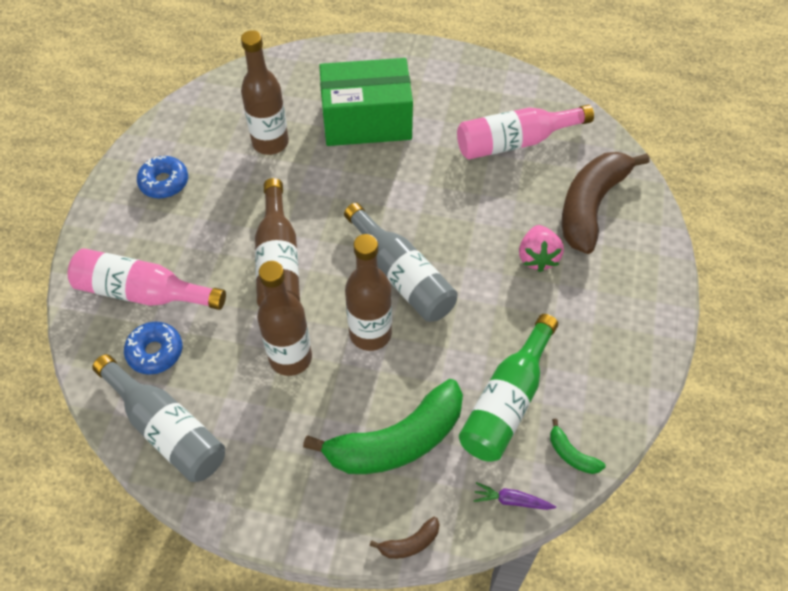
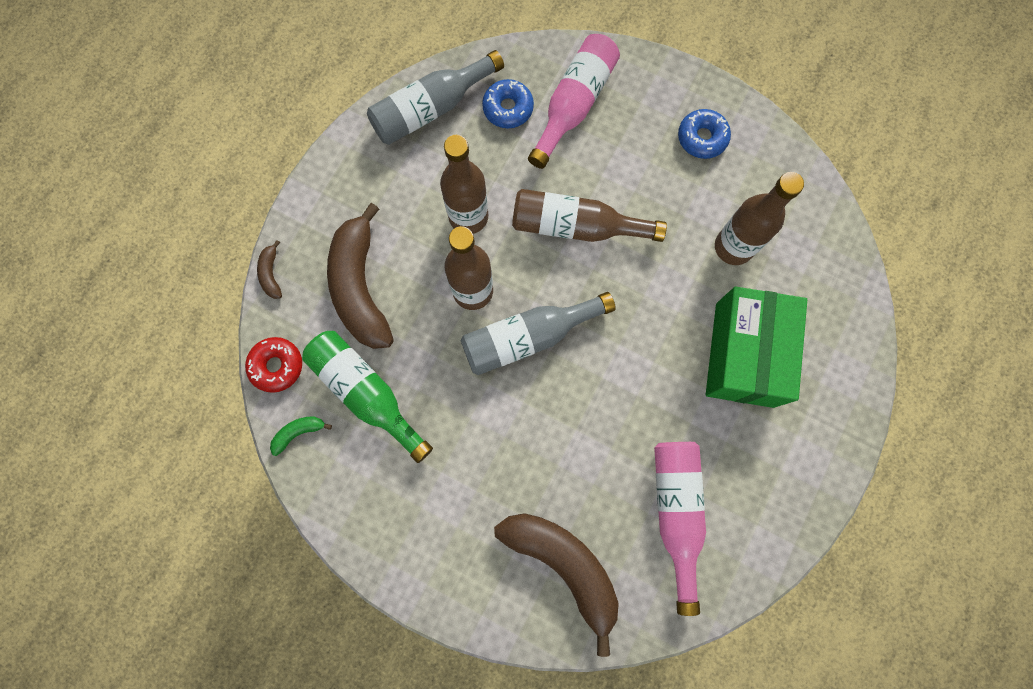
camera: 105 degrees right, 20 degrees up
green banana [303,379,463,474] -> brown banana [327,203,394,349]
purple carrot [473,482,556,510] -> red donut [245,337,302,393]
pink strawberry [519,225,564,272] -> none

